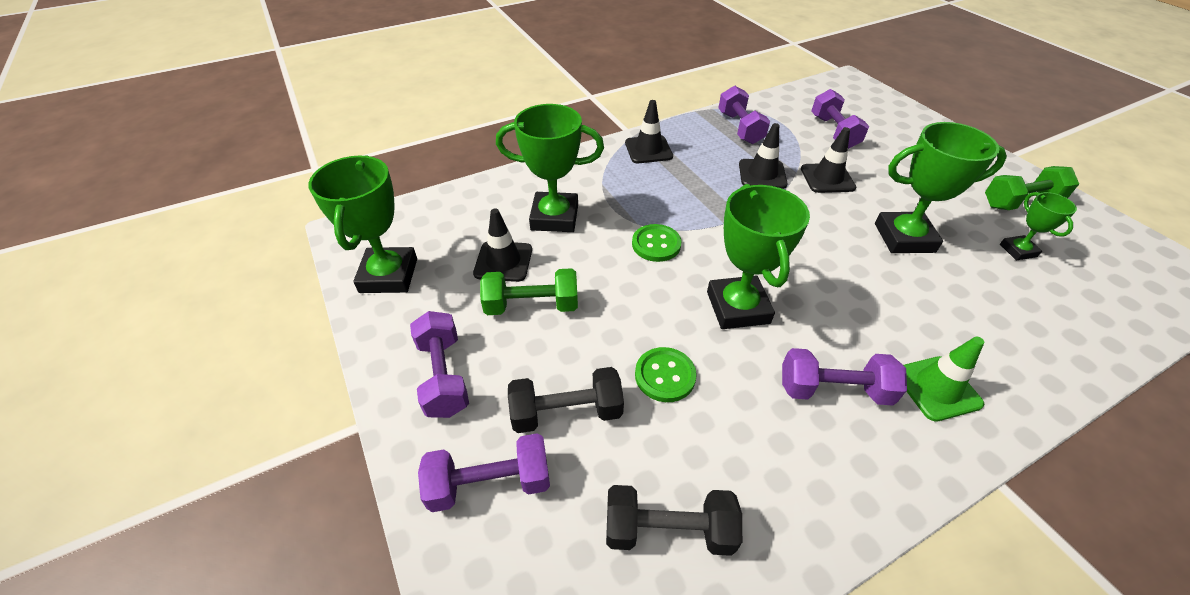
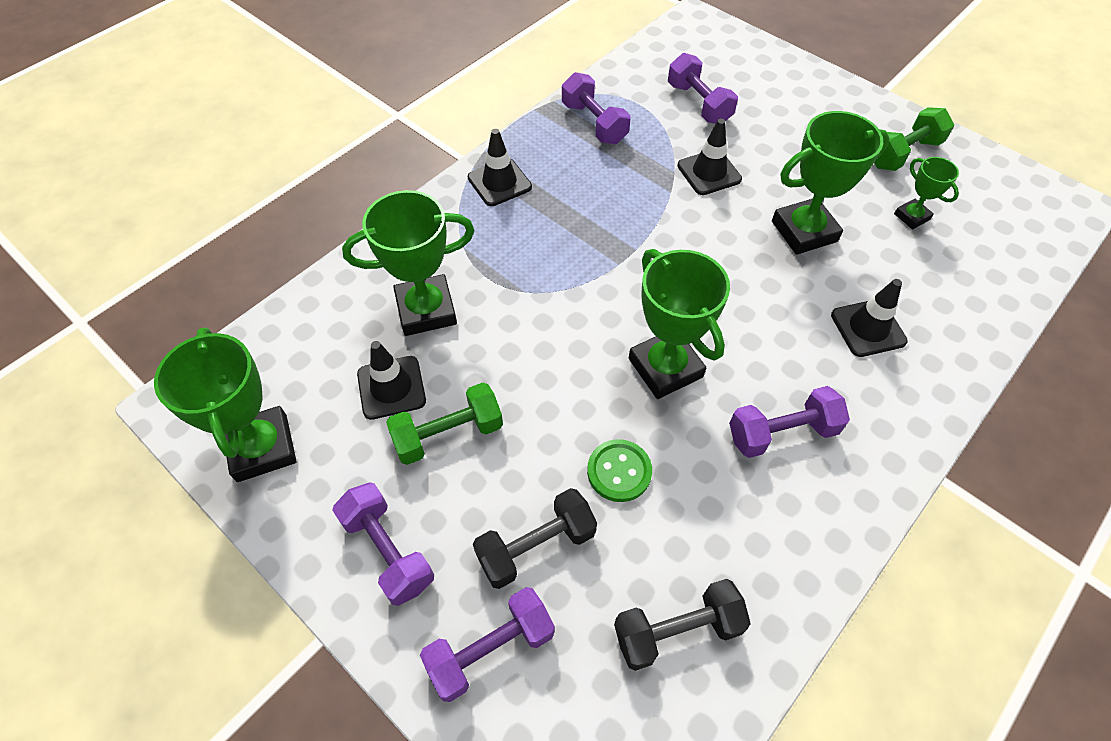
camera: 20 degrees left, 10 degrees up
green button [632,224,681,262] -> none
black traffic cone [739,123,788,189] -> black traffic cone moved to [831,279,908,357]
green traffic cone [903,337,984,422] -> none

